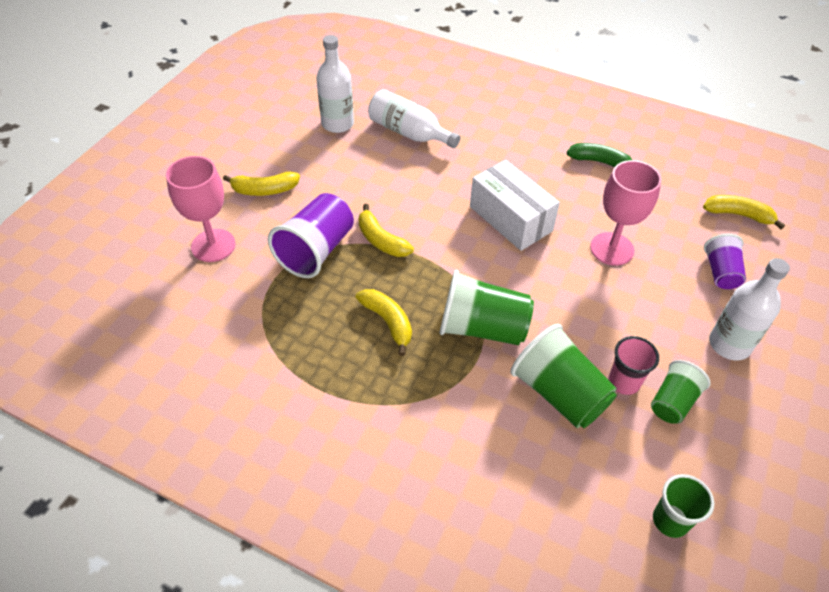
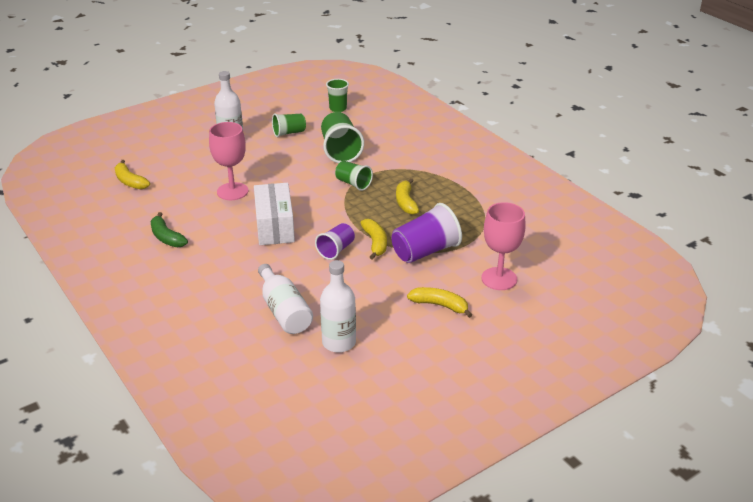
camera: 150 degrees left, 15 degrees down
green cup [440,270,534,345] -> green cup [335,161,373,191], size x0.61
pink cup [609,336,659,395] -> none
purple cup [704,234,746,289] -> purple cup moved to [315,223,355,260]

